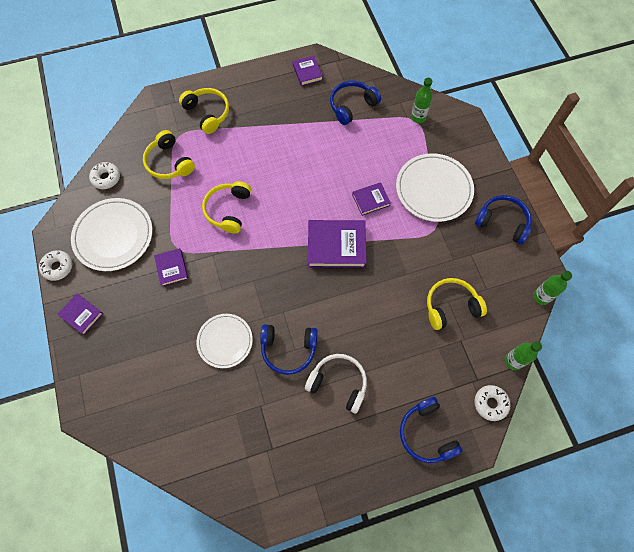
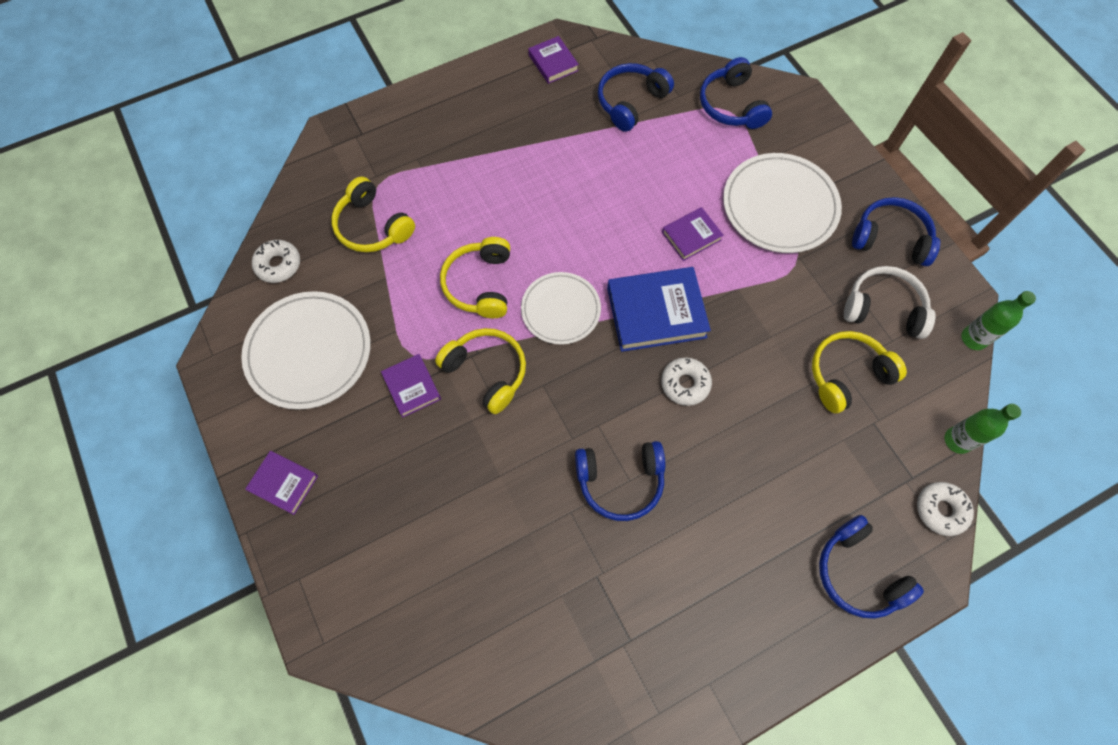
camera: 10 degrees left, 0 degrees up
white donut [39,250,72,281] -> white donut moved to [661,357,712,406]
yellow headphones [179,88,229,134] -> yellow headphones moved to [435,328,526,414]
white plate [197,314,253,368] -> white plate moved to [521,272,601,345]
white headphones [305,354,367,413] -> white headphones moved to [844,266,936,339]
purple book [308,220,367,268] -> blue book [607,267,711,352]
green bottle [411,78,433,123] -> blue headphones [700,57,772,129]

